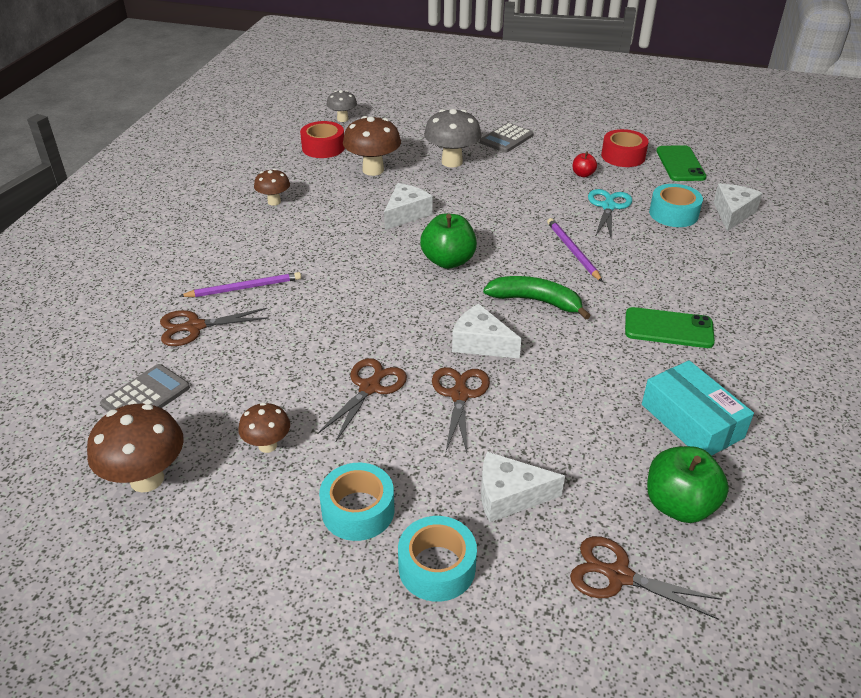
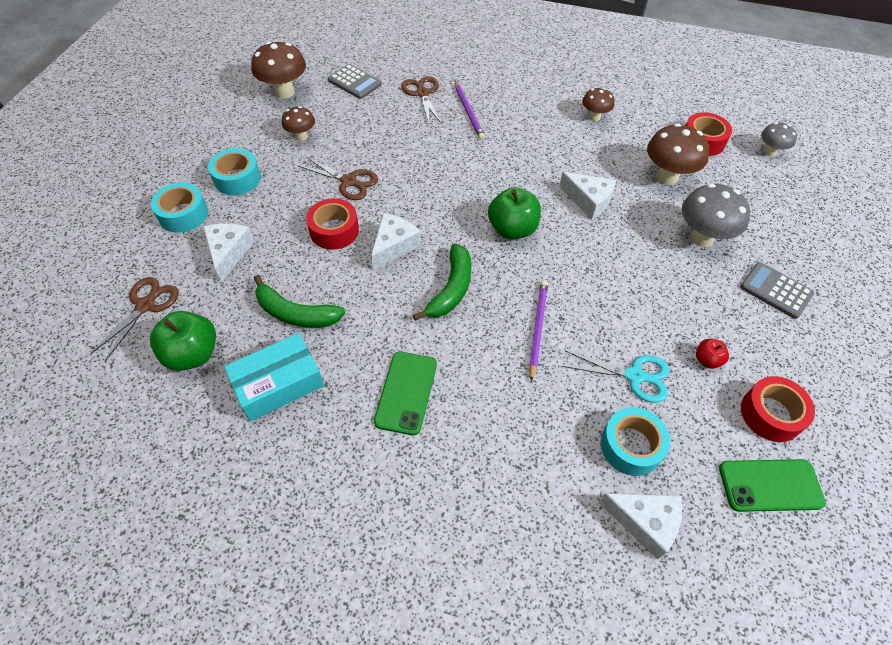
camera: 90 degrees right, 15 degrees up
brown scissors [432,367,490,453] -> red tape [306,198,359,250]
purple pencil [547,218,602,282] -> purple pencil turned 60 degrees counterclockwise [529,280,548,381]
none -> green banana [254,275,345,327]

